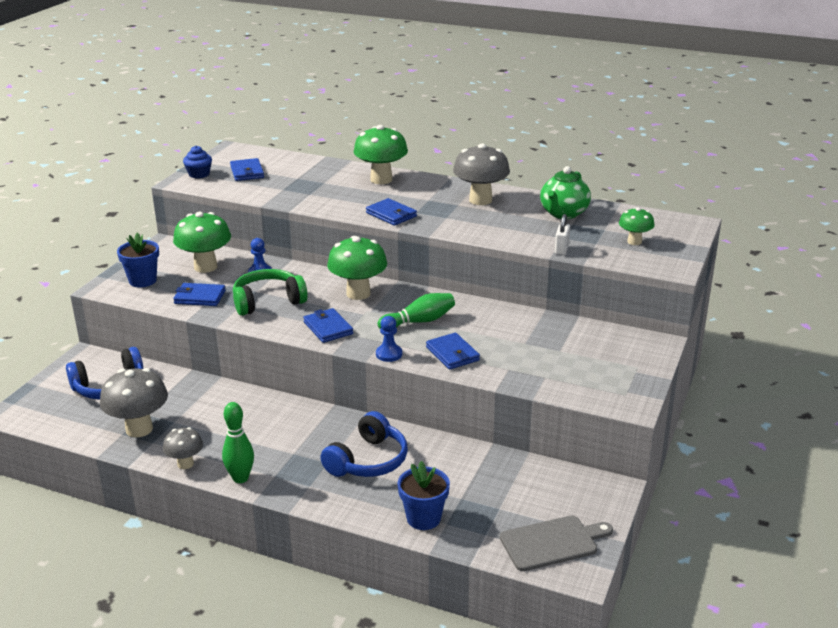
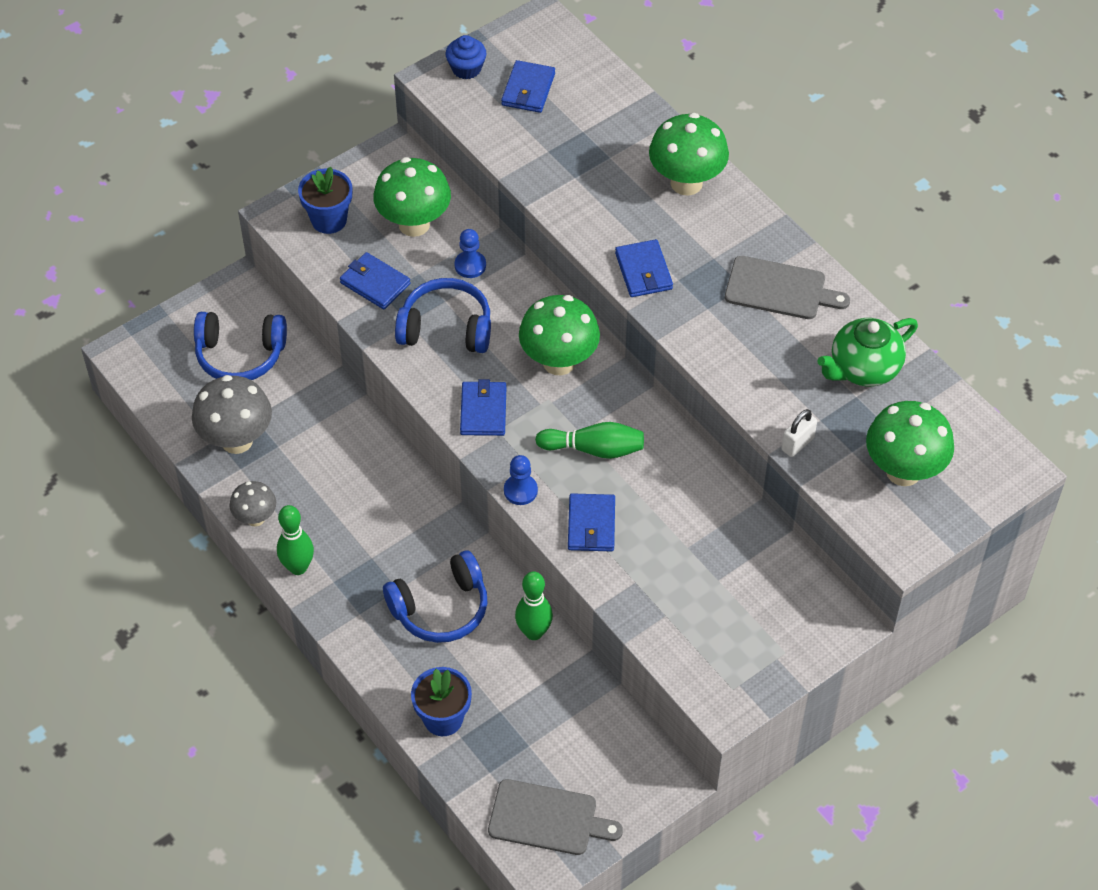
camera: 30 degrees right, 25 degrees up
green headphones [233,269,308,316] -> blue headphones [395,278,491,353]
grey mushroom [453,143,510,205] -> grey cutting board [725,256,850,319]
green mushroom [619,207,655,245] -> green mushroom [866,401,954,486], size x1.74
none -> green bowling pin [515,571,553,640]

